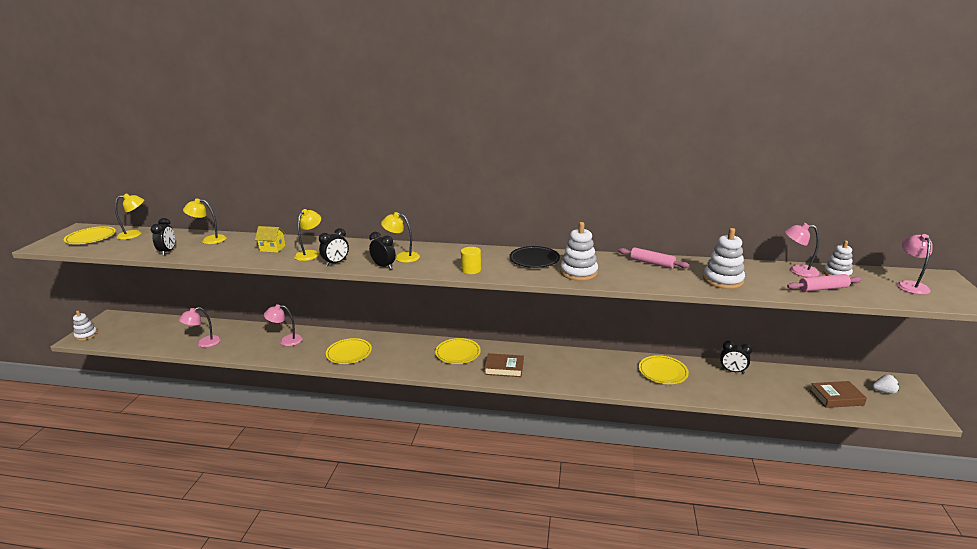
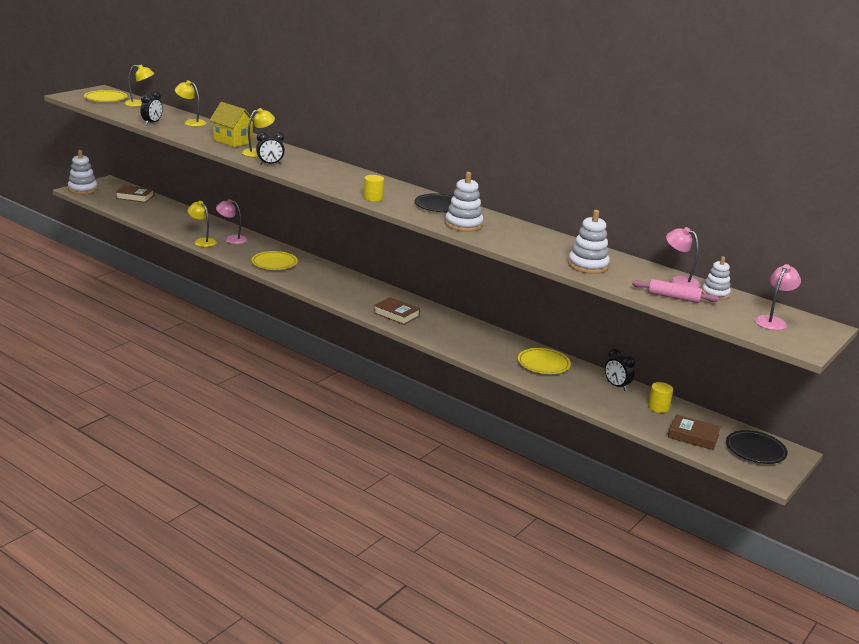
camera: 25 degrees right, 0 degrees up
white stacking toy [73,311,98,341] -> white stacking toy [68,150,97,194], size x1.52
pink lamp [179,307,221,348] -> none
yellow house [255,226,286,253] -> yellow house [209,102,254,147], size x1.59
black clock [369,232,396,270] -> none
yellow lamp [381,212,420,263] -> yellow lamp moved to [188,201,217,247]
yellow plate [435,338,481,364] -> none
pink rolling pin [618,247,689,269] -> none
white strawberry [872,374,899,394] -> black plate [726,430,788,464]
none -> brown book [116,185,154,203]
none -> yellow cylinder [648,382,673,413]

